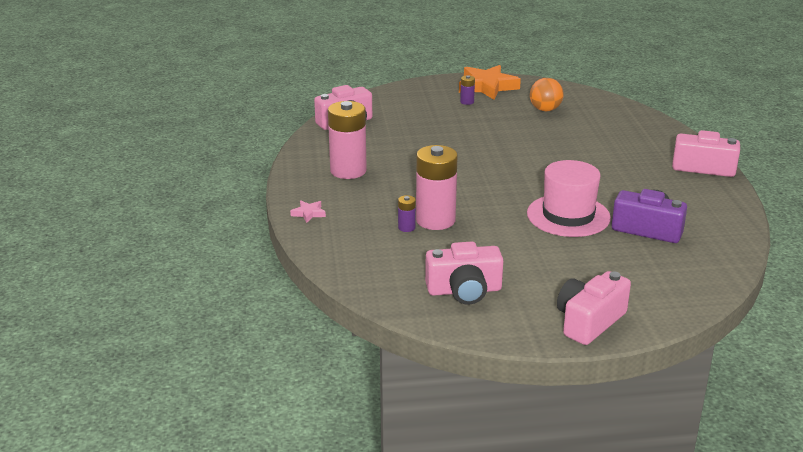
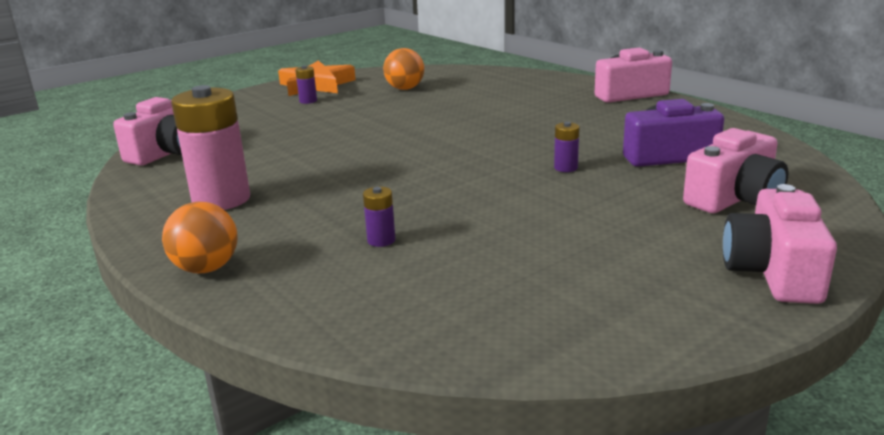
camera: 30 degrees left, 5 degrees down
pink star [290,200,326,223] -> orange ball [162,202,238,273]
pink battery [416,145,458,230] -> none
pink camera [425,242,503,305] -> pink camera moved to [683,128,789,213]
pink hat [527,160,611,237] -> purple battery [554,122,579,172]

